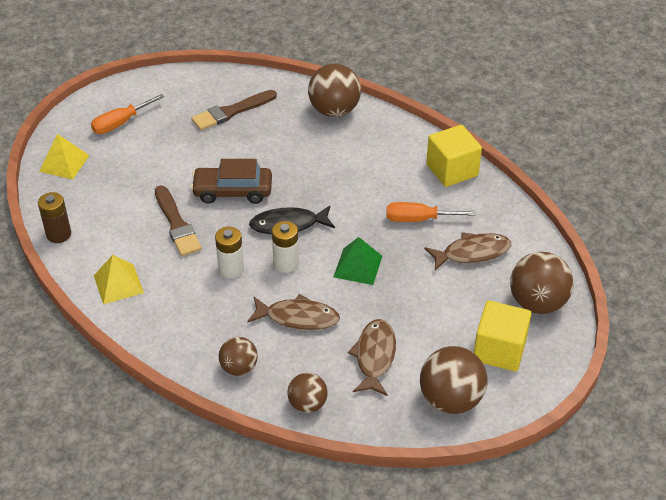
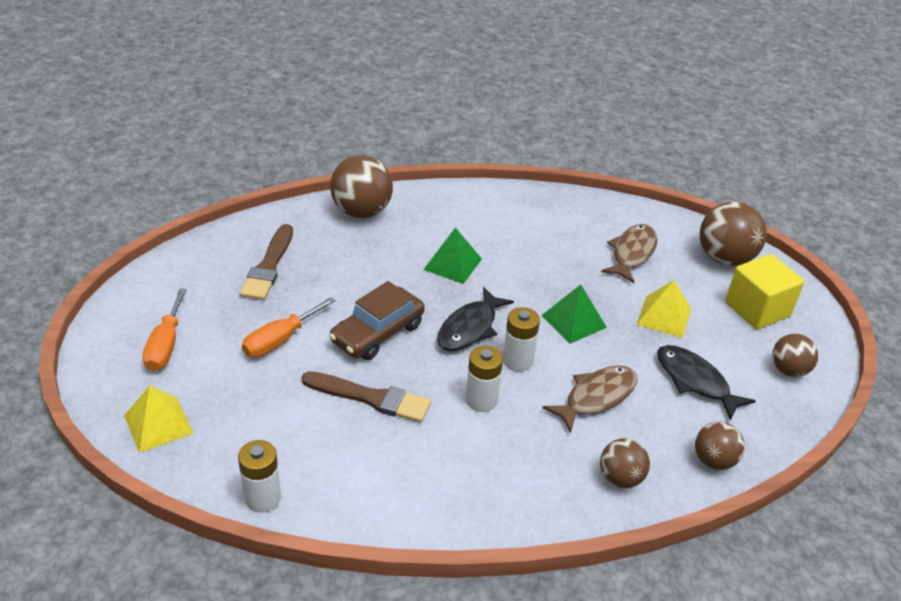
camera: 50 degrees left, 5 degrees down
brown battery [38,192,71,243] -> white battery [238,440,281,512]
yellow pyramid [94,255,144,305] -> yellow pyramid moved to [636,280,691,338]
brown fish [348,319,396,396] -> black fish [657,345,756,421]
orange screwdriver [387,202,476,222] -> orange screwdriver moved to [242,297,336,358]
brown ball [420,346,487,414] -> brown ball [772,334,818,377], size x0.60
yellow cube [426,125,482,187] -> none
none -> green pyramid [423,227,482,284]

